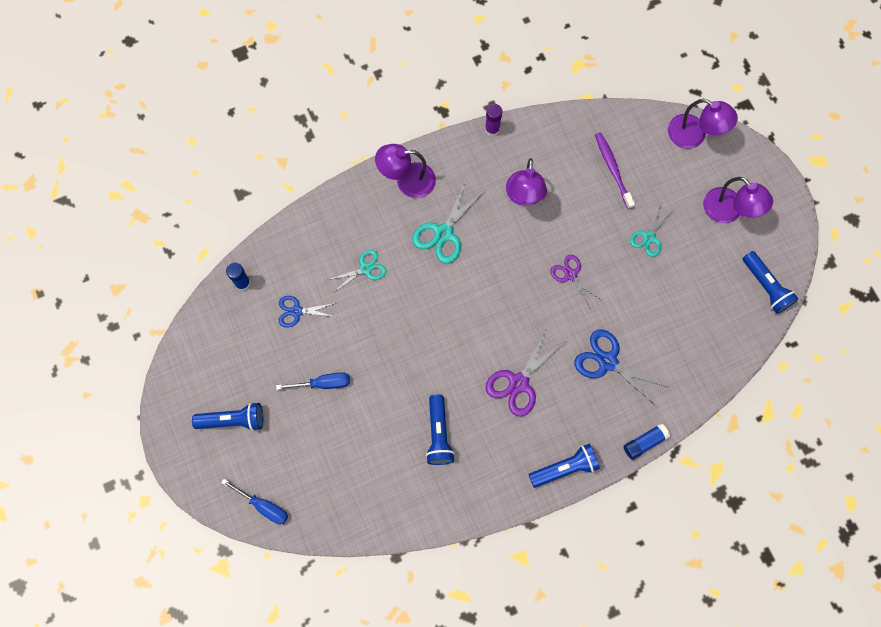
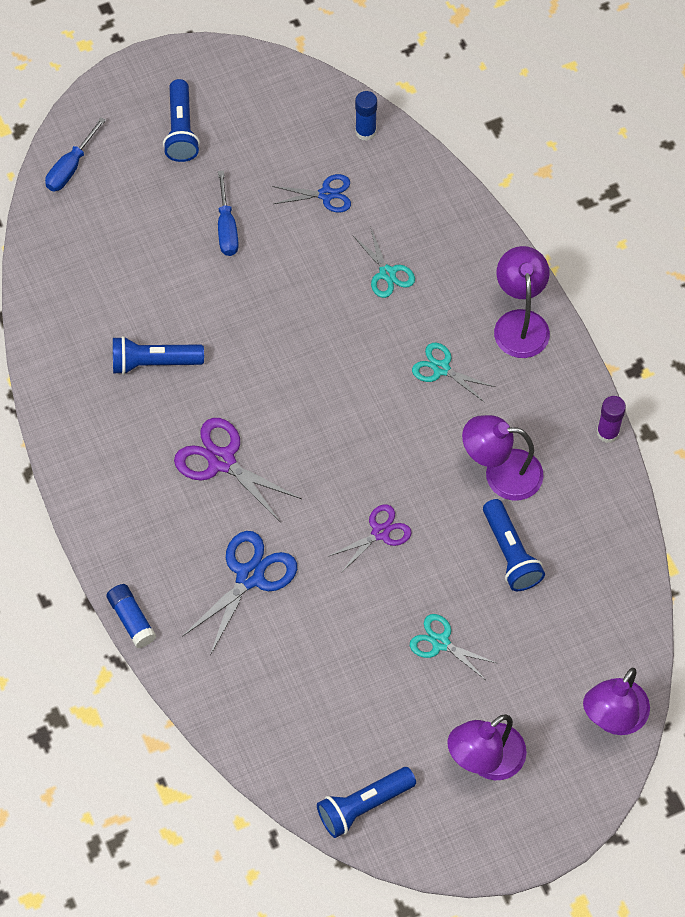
camera: 90 degrees right, 10 degrees down
blue scissors [279,296,336,327] -> blue scissors turned 90 degrees clockwise [272,174,351,213]
turquoise scissors [412,181,486,264] -> turquoise scissors [412,343,495,402], size x0.64
blue flashlight [529,444,600,488] -> blue flashlight moved to [483,499,545,591]
purple toothbrush [595,132,635,210] -> none

